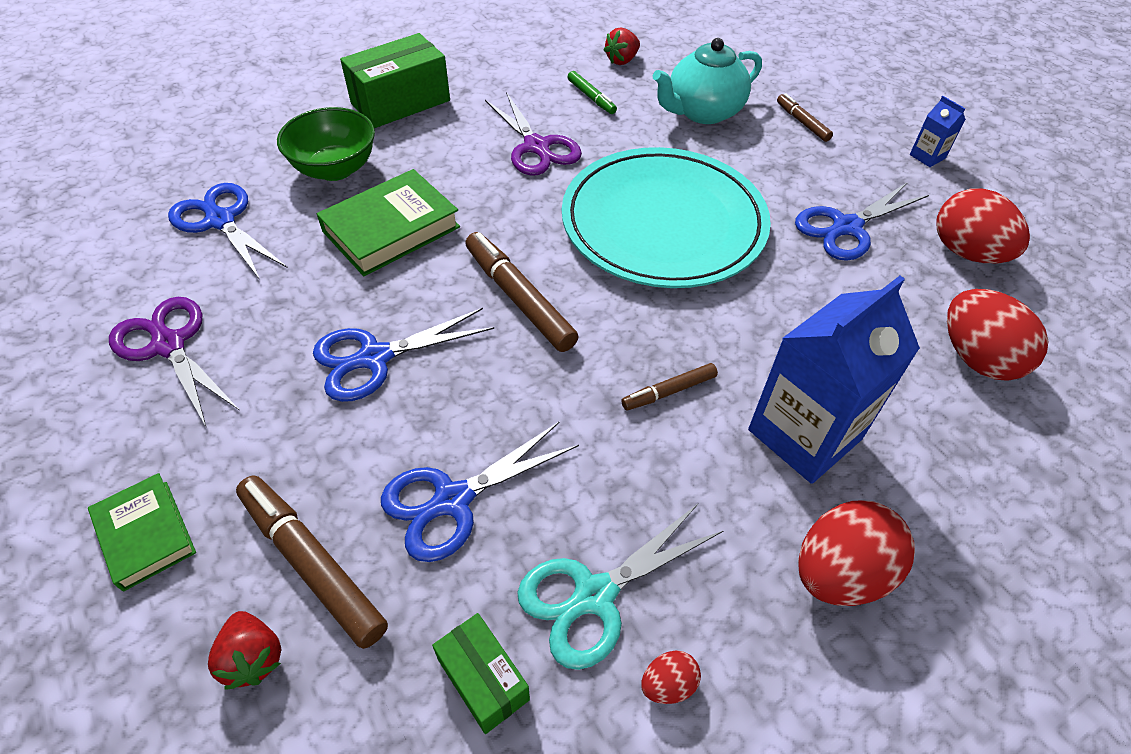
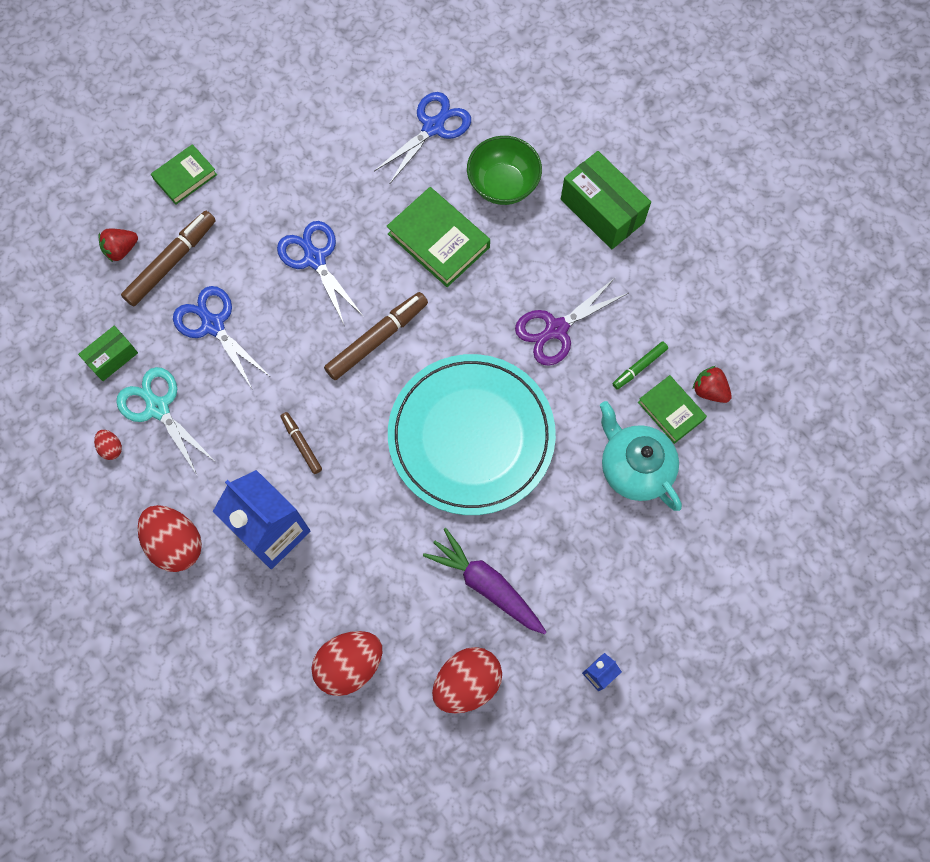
camera: 85 degrees right, 20 degrees up
purple scissors [109,297,239,428] -> none
brown marker [777,93,833,142] -> none
blue scissors [795,182,929,261] -> purple carrot [423,528,546,634]
none -> green book [638,375,707,444]

